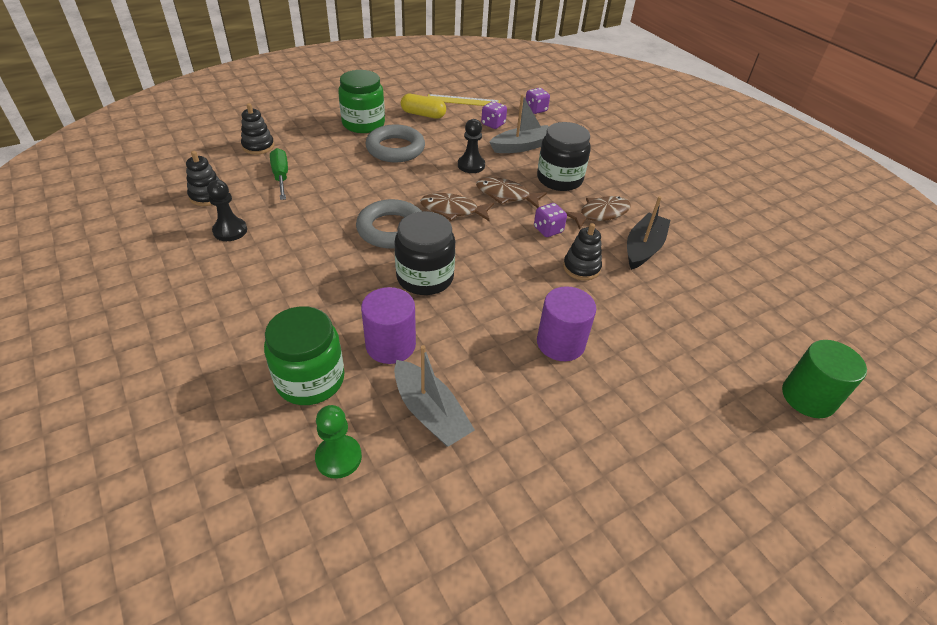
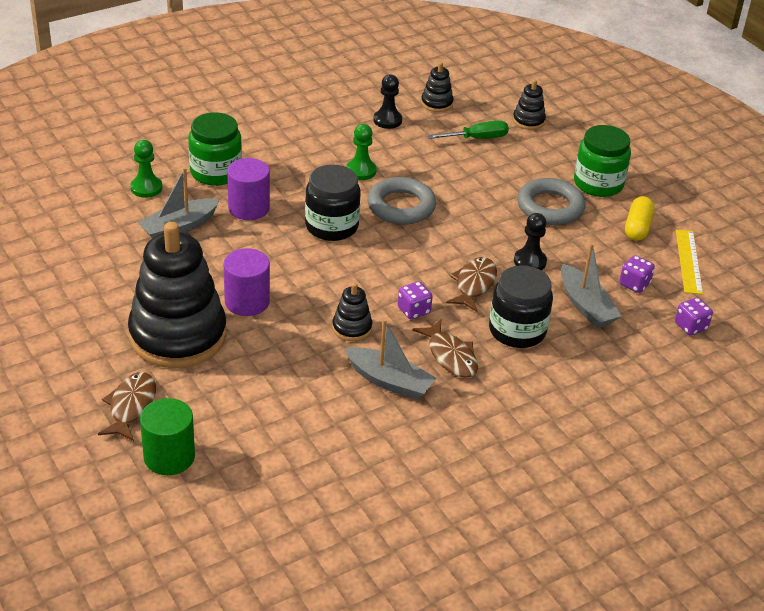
camera: 90 degrees right, 5 degrees down
brown fish [420,193,494,221] -> brown fish moved to [98,372,156,441]
black boat [627,196,670,270] -> grey boat [344,319,436,400]
none -> black stacking toy [128,222,226,368]
none -> green pawn [346,124,377,180]

